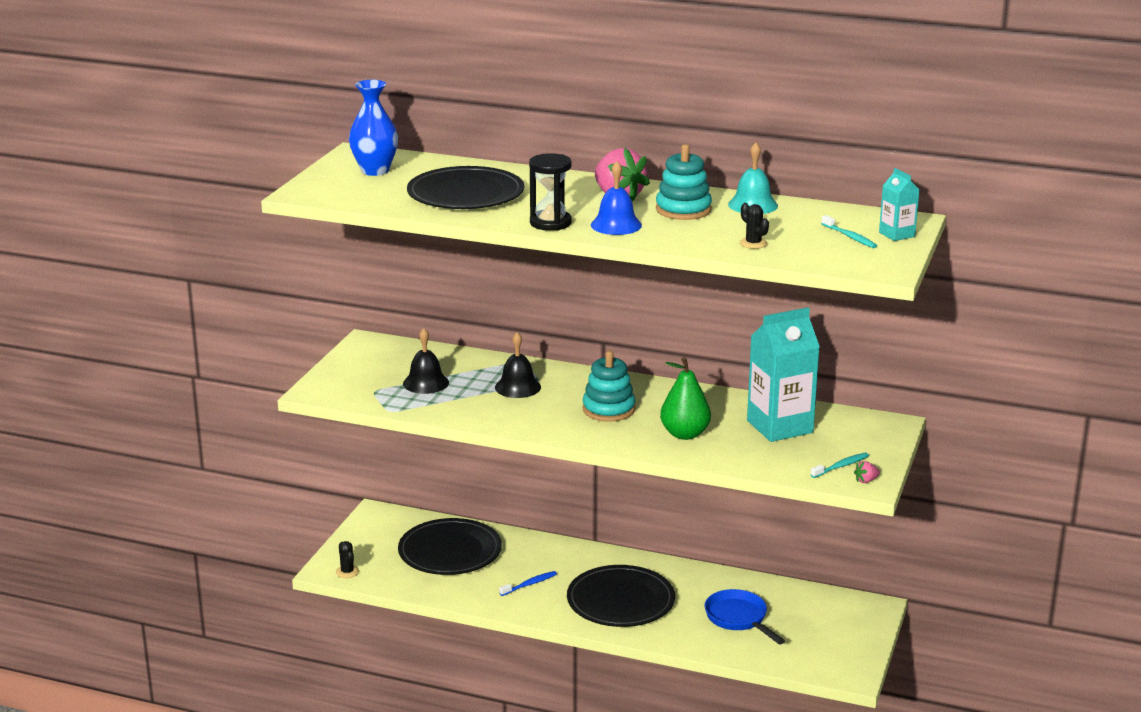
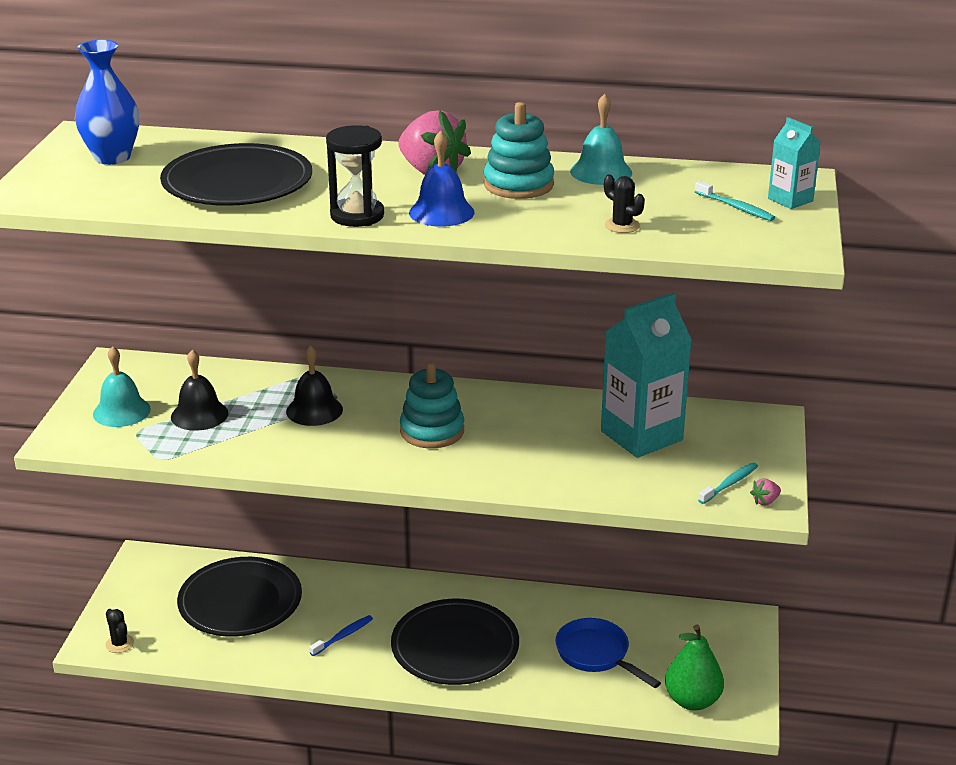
camera: 10 degrees left, 5 degrees up
green pear [660,357,711,440] -> green pear moved to [665,624,724,711]
none -> turquoise bell [93,346,151,427]

